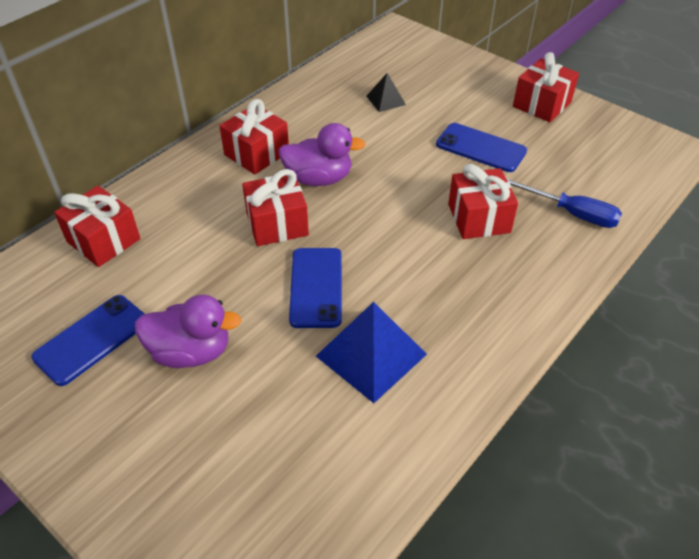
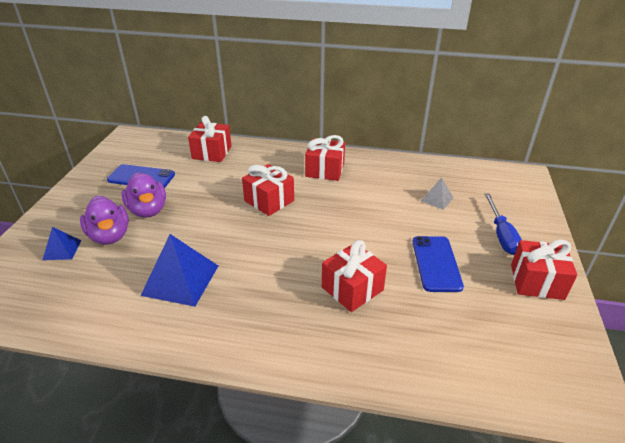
camera: 60 degrees right, 10 degrees down
purple duck [278,123,365,186] -> purple duck moved to [80,196,129,245]
blue phone [289,248,342,328] -> none
black pyramid [366,73,406,112] -> grey pyramid [421,177,454,210]
blue screwdriver [506,178,622,228] -> blue screwdriver moved to [485,193,522,255]
none -> blue pyramid [43,227,81,260]

